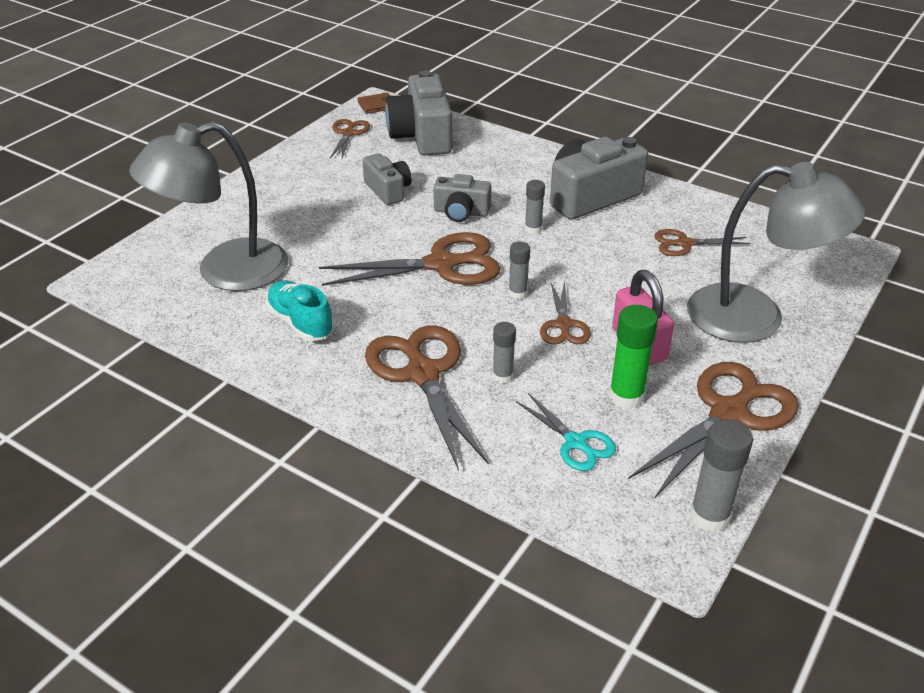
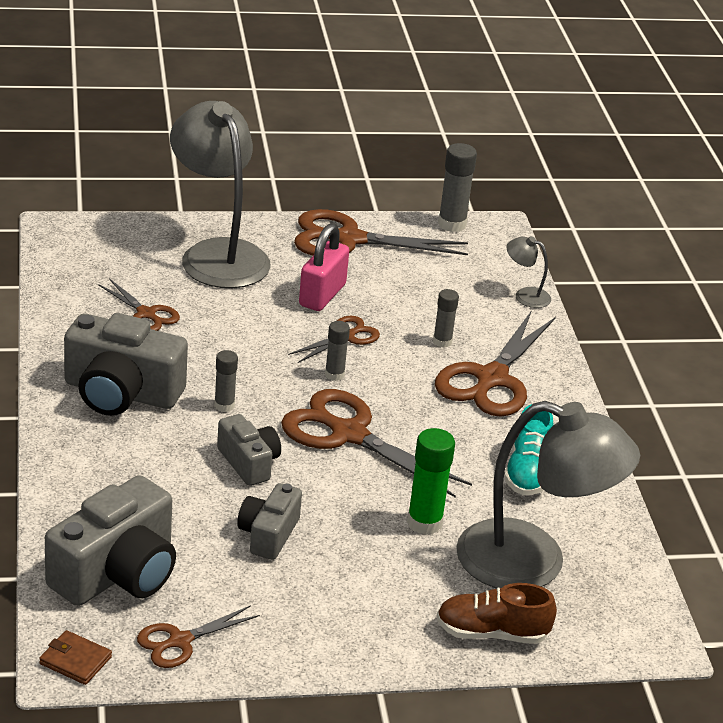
camera: 135 degrees left, 5 degrees down
turquoise scissors [516,393,616,471] -> none
green glue stick [609,305,658,409] -> green glue stick moved to [407,428,455,535]
none -> brown shoe [436,583,557,644]
none -> grey lamp [507,236,551,308]

